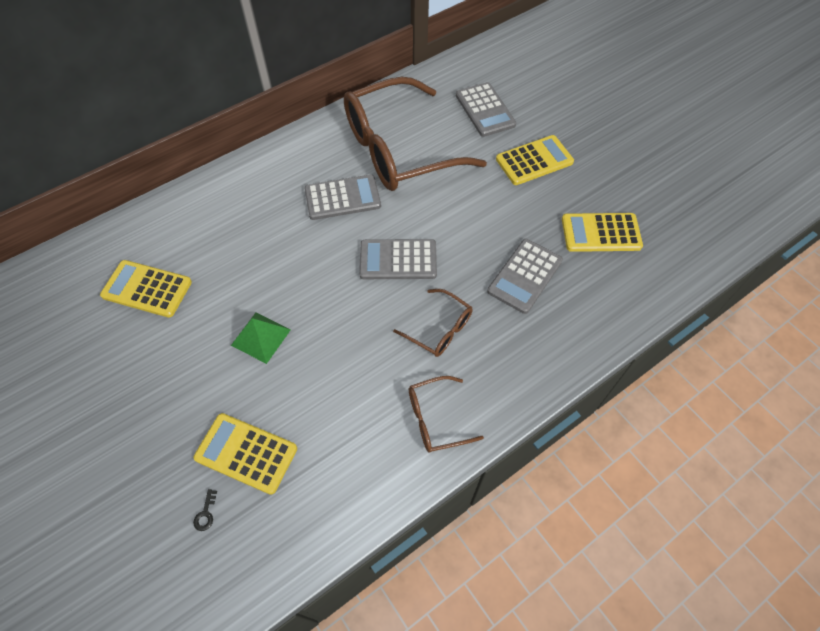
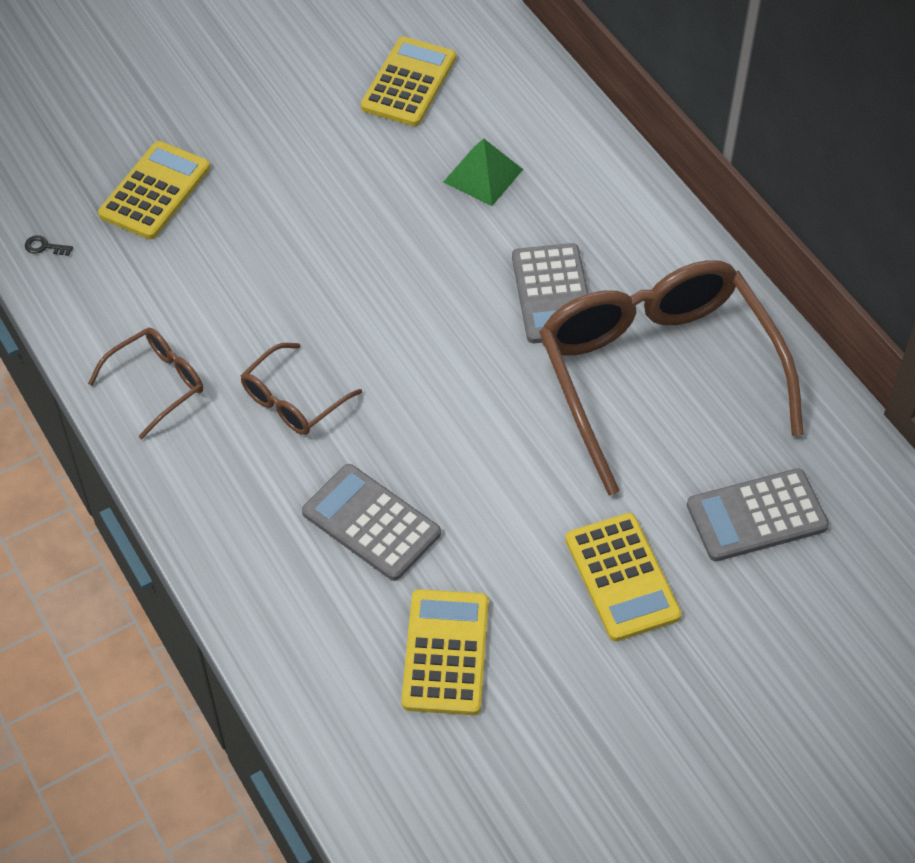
camera: 95 degrees right, 5 degrees down
black key [193,489,217,531] -> black key moved to [25,235,73,256]
green pyramid [231,313,291,364] -> green pyramid moved to [443,139,523,206]
grey calculator [359,239,437,279] -> none
brown glasses [409,376,484,453] -> brown glasses turned 60 degrees clockwise [88,328,203,439]

